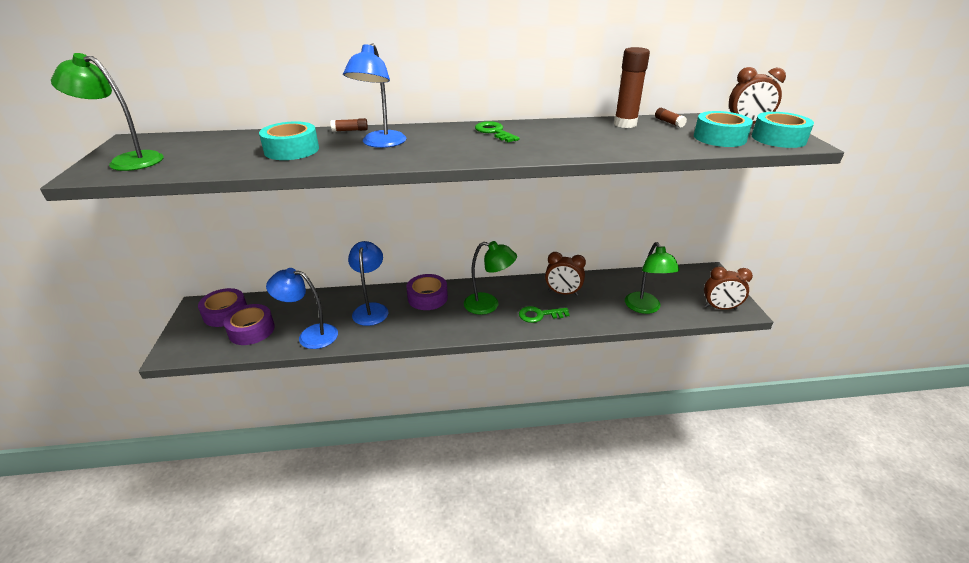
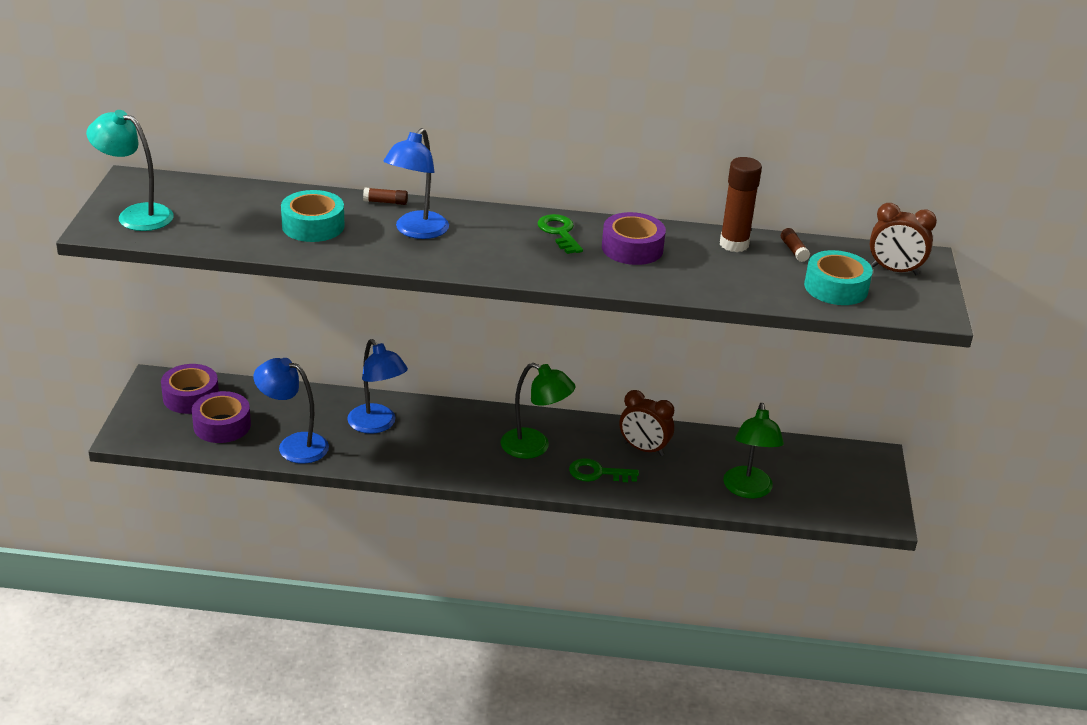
camera: 10 degrees right, 0 degrees up
green lamp [51,53,164,171] -> turquoise lamp [86,110,174,231]
blue lamp [348,241,388,326] -> blue lamp turned 135 degrees clockwise [347,339,408,434]
purple tape [406,274,448,310] -> purple tape moved to [602,212,666,265]
brown clock [704,266,753,310] -> none
turquoise tape [752,112,814,148] -> none

